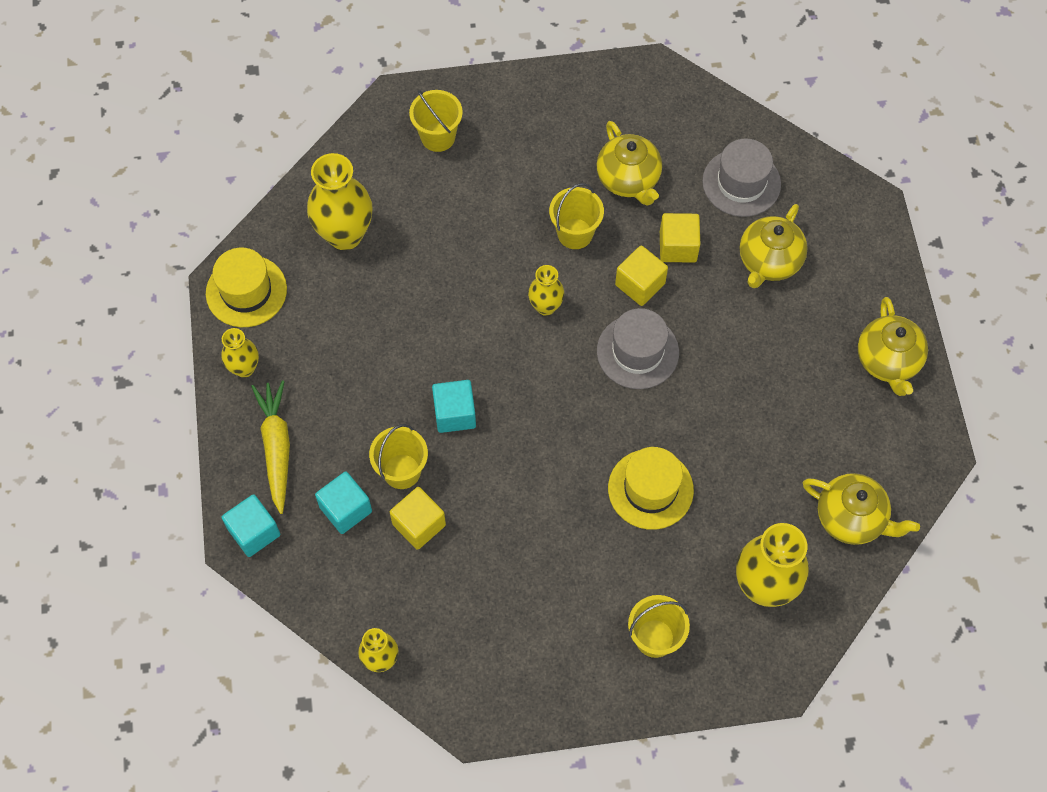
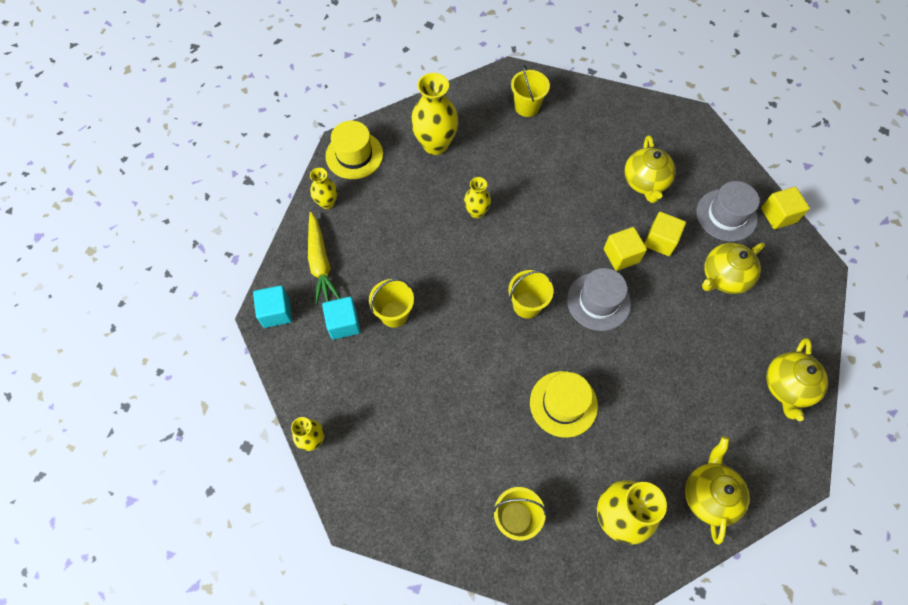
camera: 25 degrees right, 0 degrees up
yellow carrot [251,380,290,514] -> yellow carrot turned 150 degrees clockwise [308,212,341,305]
yellow cube [390,487,446,550] -> yellow cube moved to [761,187,810,229]
turquoise cube [432,380,476,433] -> none
yellow vase [528,265,564,316] -> yellow vase moved to [464,177,491,219]
yellow bucket [549,183,604,249] -> yellow bucket moved to [508,270,553,318]
yellow teapot [803,473,920,545] -> yellow teapot turned 135 degrees counterclockwise [685,436,750,545]

